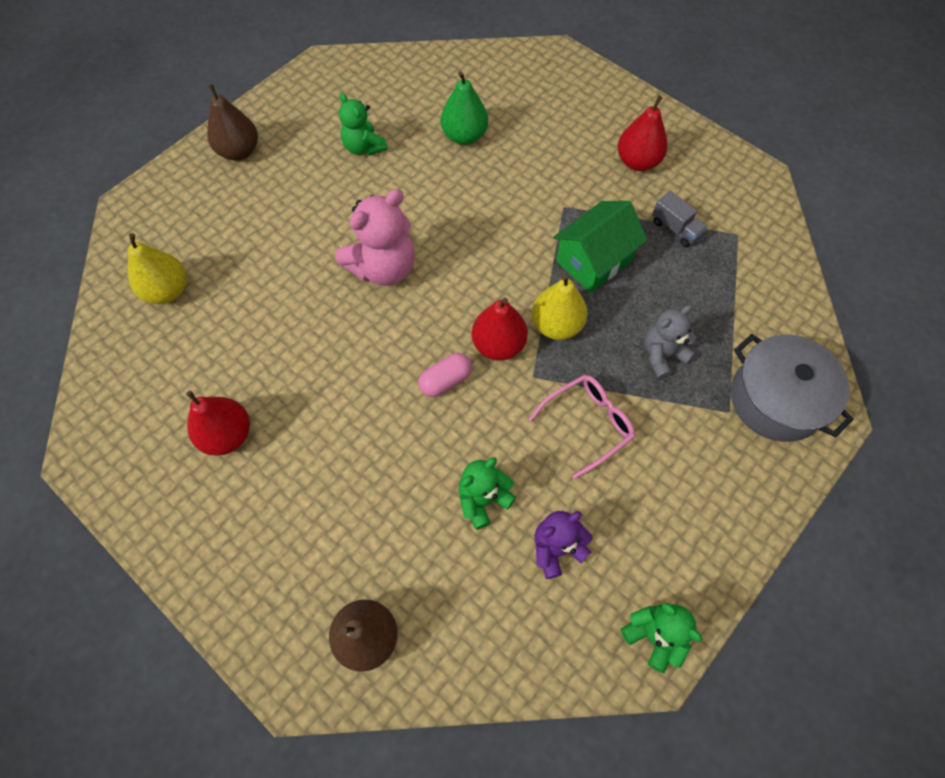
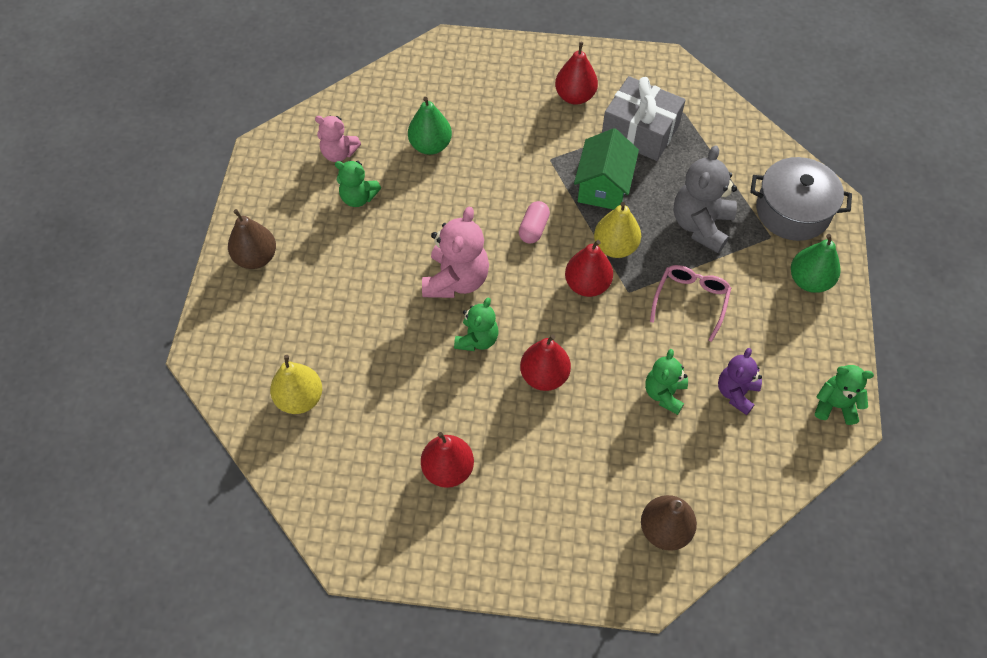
camera: 35 degrees left, 5 degrees down
pink capsule [418,353,472,397] -> pink capsule moved to [519,201,550,244]
grey teddy bear [644,305,697,379] -> grey teddy bear [674,145,737,253], size x1.60
grey truck [652,191,708,247] -> grey gift [602,76,686,161]
none -> pink teddy bear [315,116,361,162]
none -> green teddy bear [454,298,498,351]
none -> red pear [520,334,571,391]
none -> green pear [791,234,840,293]

